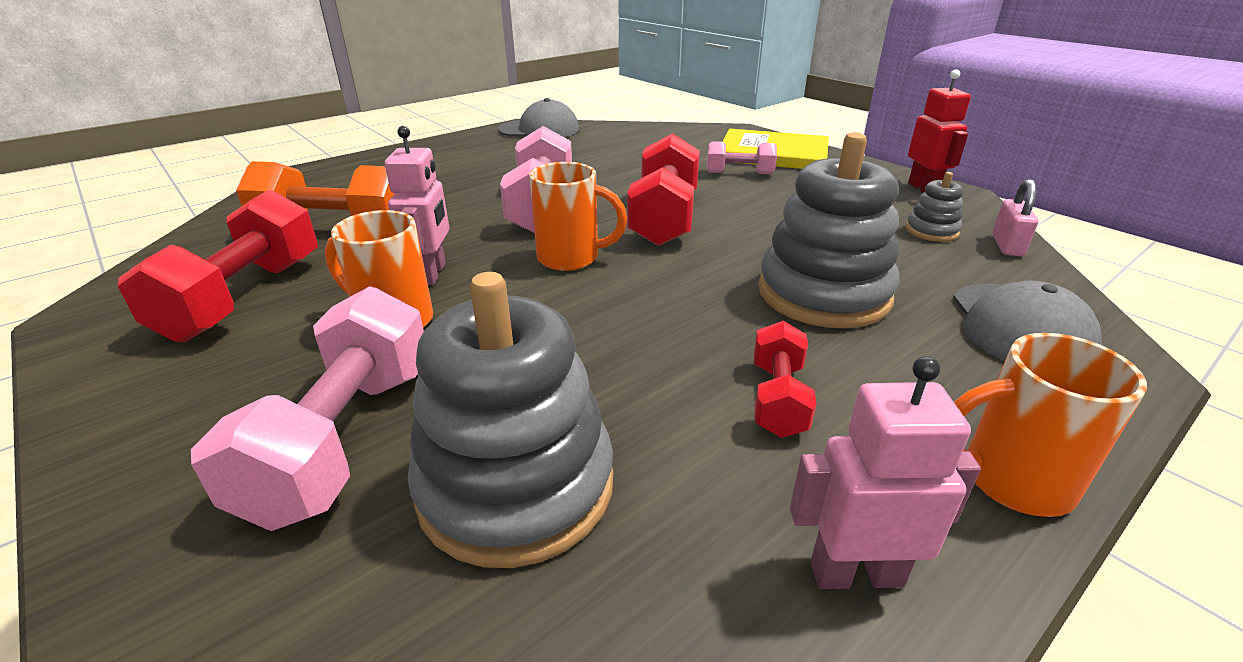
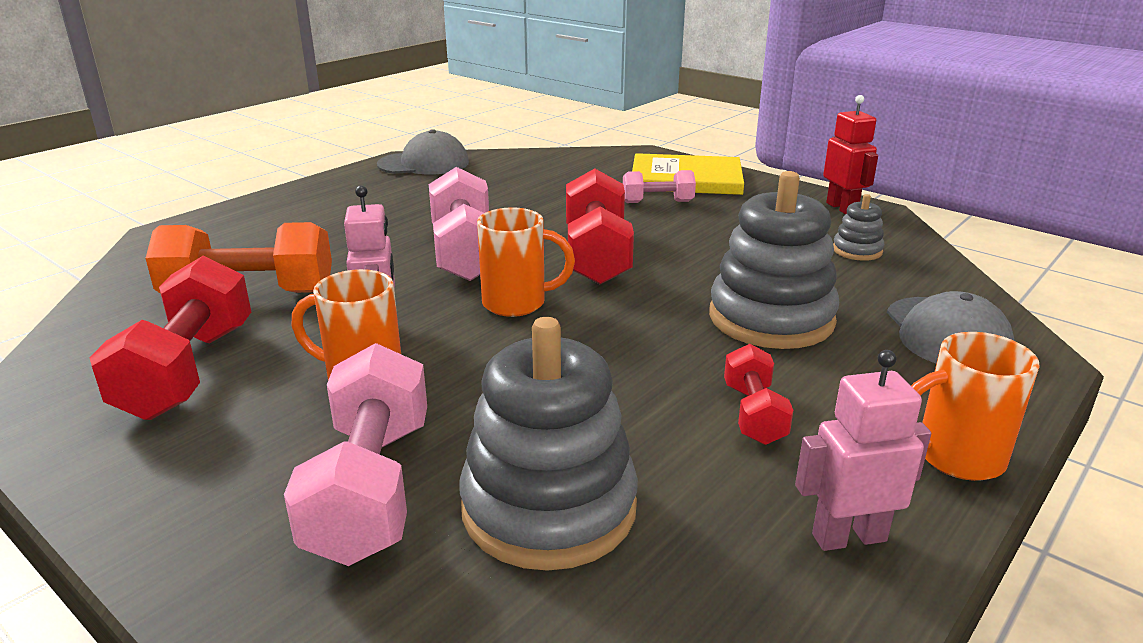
camera: 10 degrees left, 5 degrees down
pink padlock [992,179,1038,256] -> none

